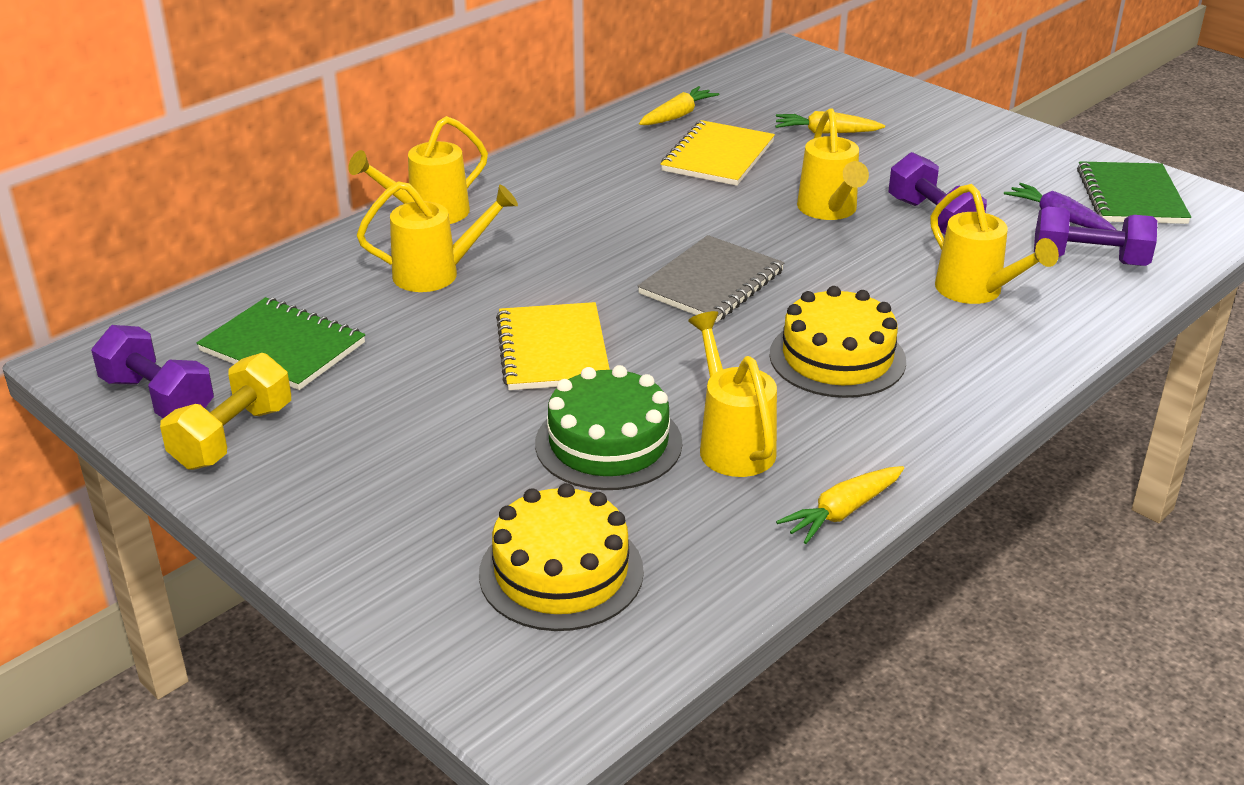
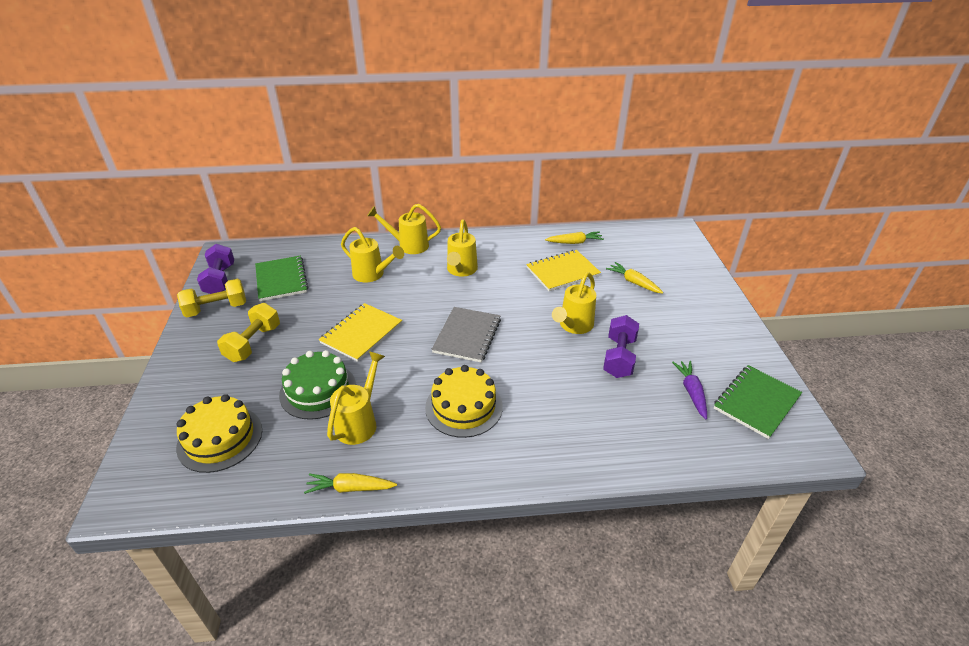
camera: 40 degrees right, 5 degrees up
grey notebook [638,235,784,323] -> grey notebook turned 60 degrees counterclockwise [432,307,501,363]
yellow watering can [930,184,1059,304] -> yellow watering can moved to [447,220,478,277]
purple dumbbell [1034,207,1157,266] -> none
none -> yellow dumbbell [217,303,280,362]

